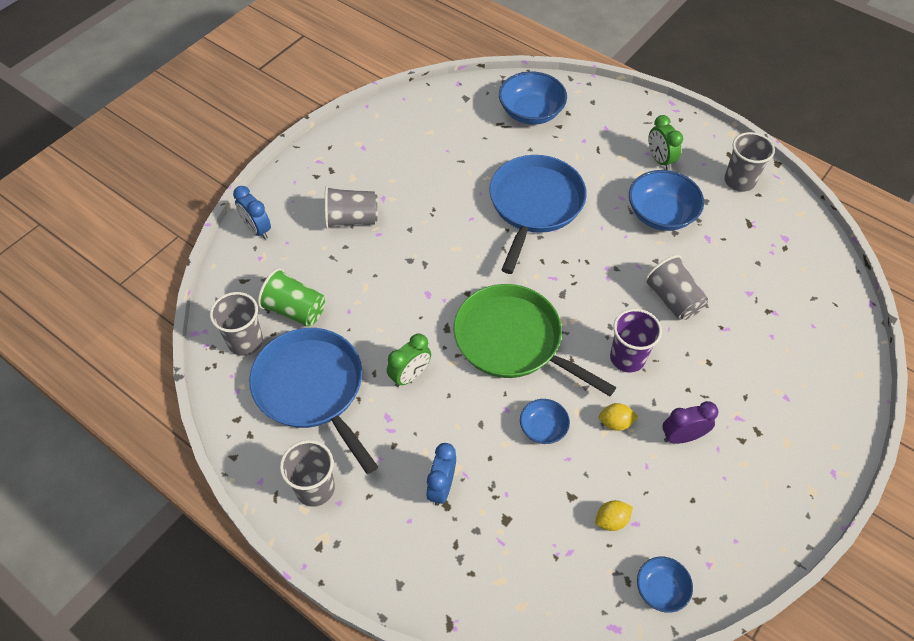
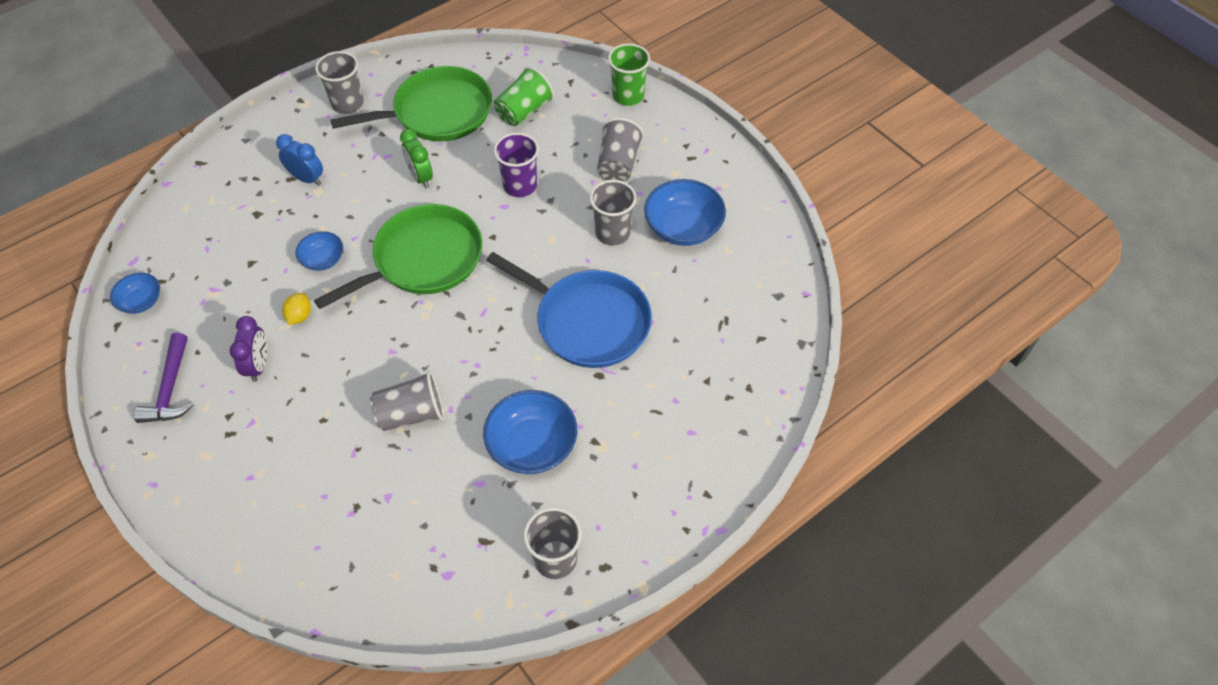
camera: 105 degrees right, 0 degrees up
grey cup [210,292,263,356] -> grey cup moved to [590,180,637,245]
blue clock [233,186,271,239] -> green cup [608,43,650,106]
blue pan [249,328,378,474] -> green pan [330,66,492,141]
blue bowl [499,71,567,125] -> blue bowl moved to [644,179,726,246]
yellow lemon [595,500,633,531] -> none
purple cup [610,309,662,373] -> purple cup moved to [494,133,539,197]
green clock [648,115,683,170] -> none
none -> purple hammer [134,333,194,423]

